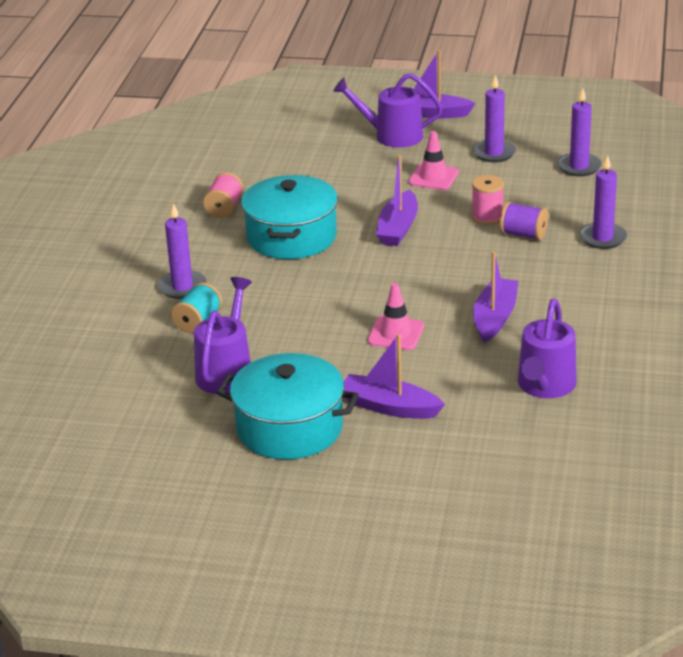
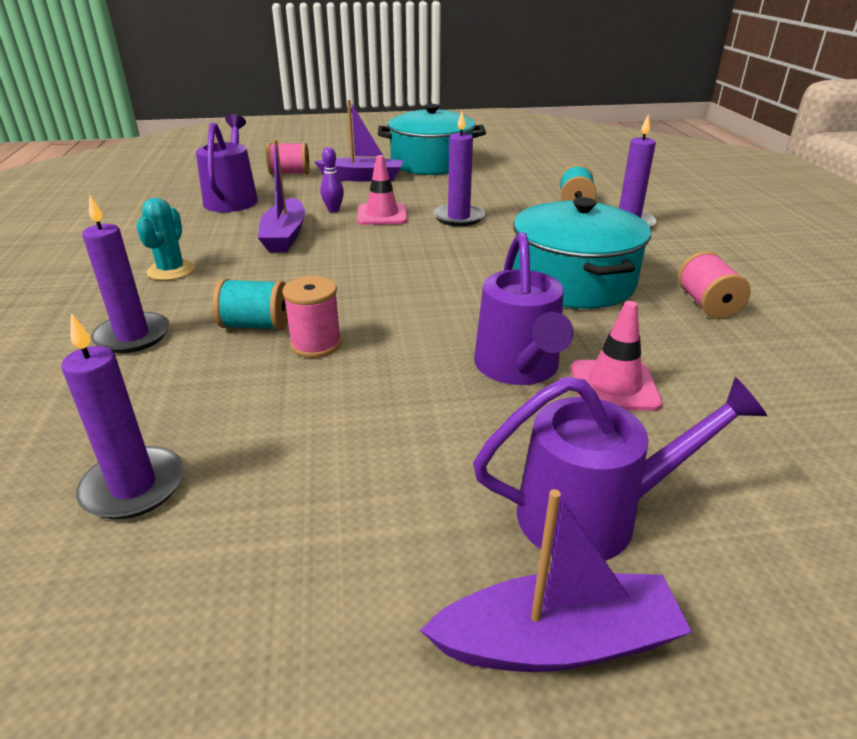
camera: 160 degrees right, 0 degrees up
purple watering can [194,277,252,394] -> purple watering can moved to [474,232,573,385]
purple boat [376,155,418,246] -> none
pink traffic cone [408,131,459,190] -> pink traffic cone moved to [571,301,663,411]
purple candle [472,75,516,163] -> purple candle moved to [433,111,485,226]
purple spool [500,202,548,240] -> turquoise spool [213,278,288,331]
none -> turquoise cactus [136,198,195,281]
none -> pink spool [266,143,310,175]
none -> purple bowling pin [321,147,344,212]

